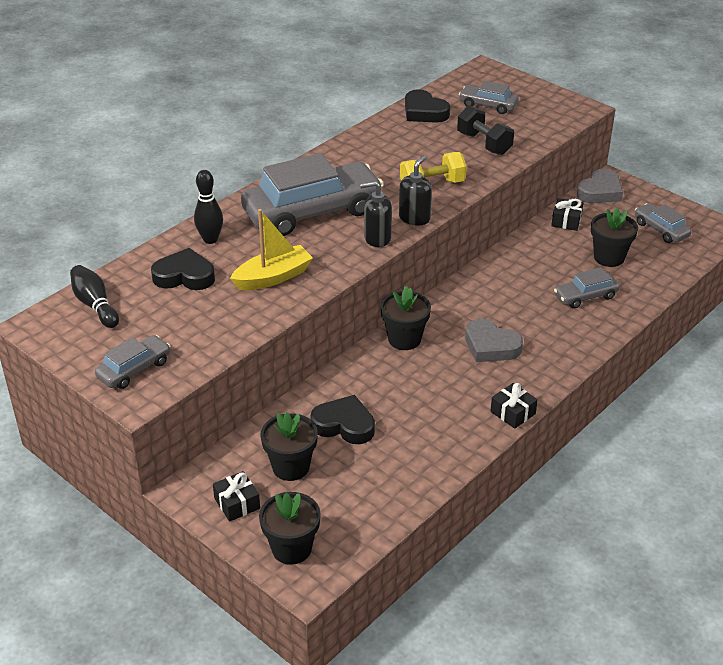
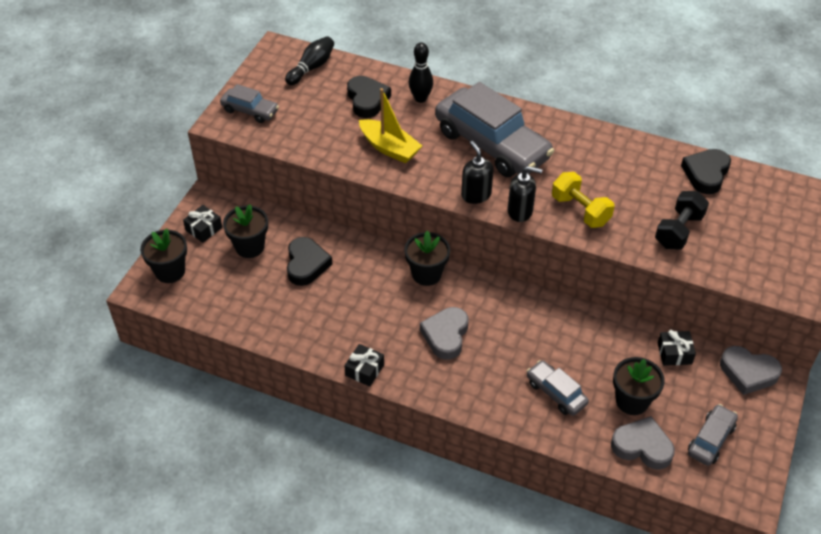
camera: 70 degrees right, 10 degrees up
grey car [459,81,519,114] -> none
none -> grey heart [611,416,675,470]

